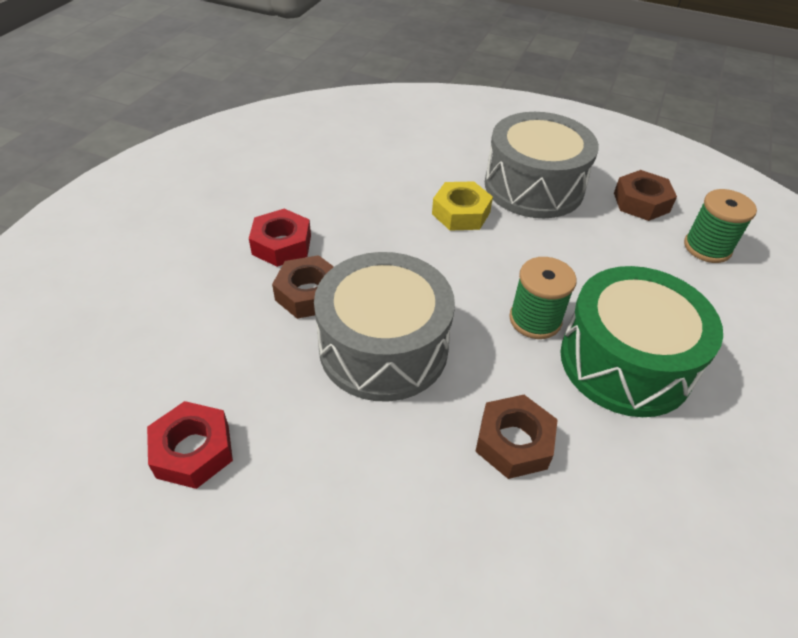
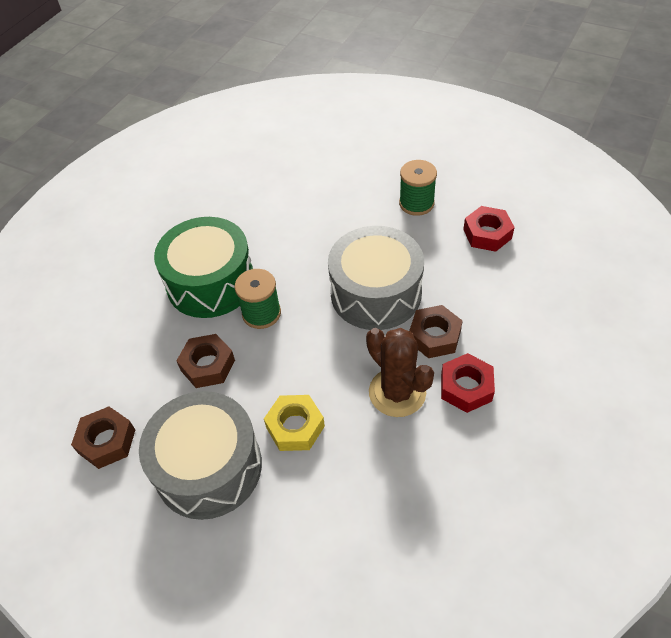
camera: 170 degrees left, 5 degrees up
brown nut [475,395,558,479] -> brown nut moved to [176,334,235,388]
green spool [684,189,757,263] -> green spool moved to [399,160,437,216]
none -> brown cactus [366,328,434,417]

